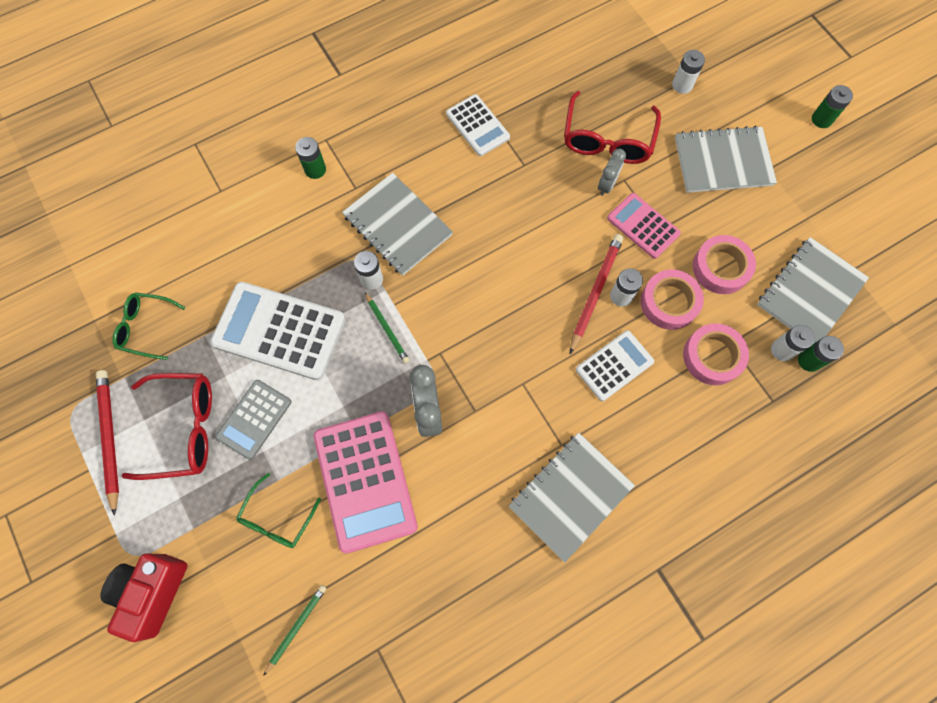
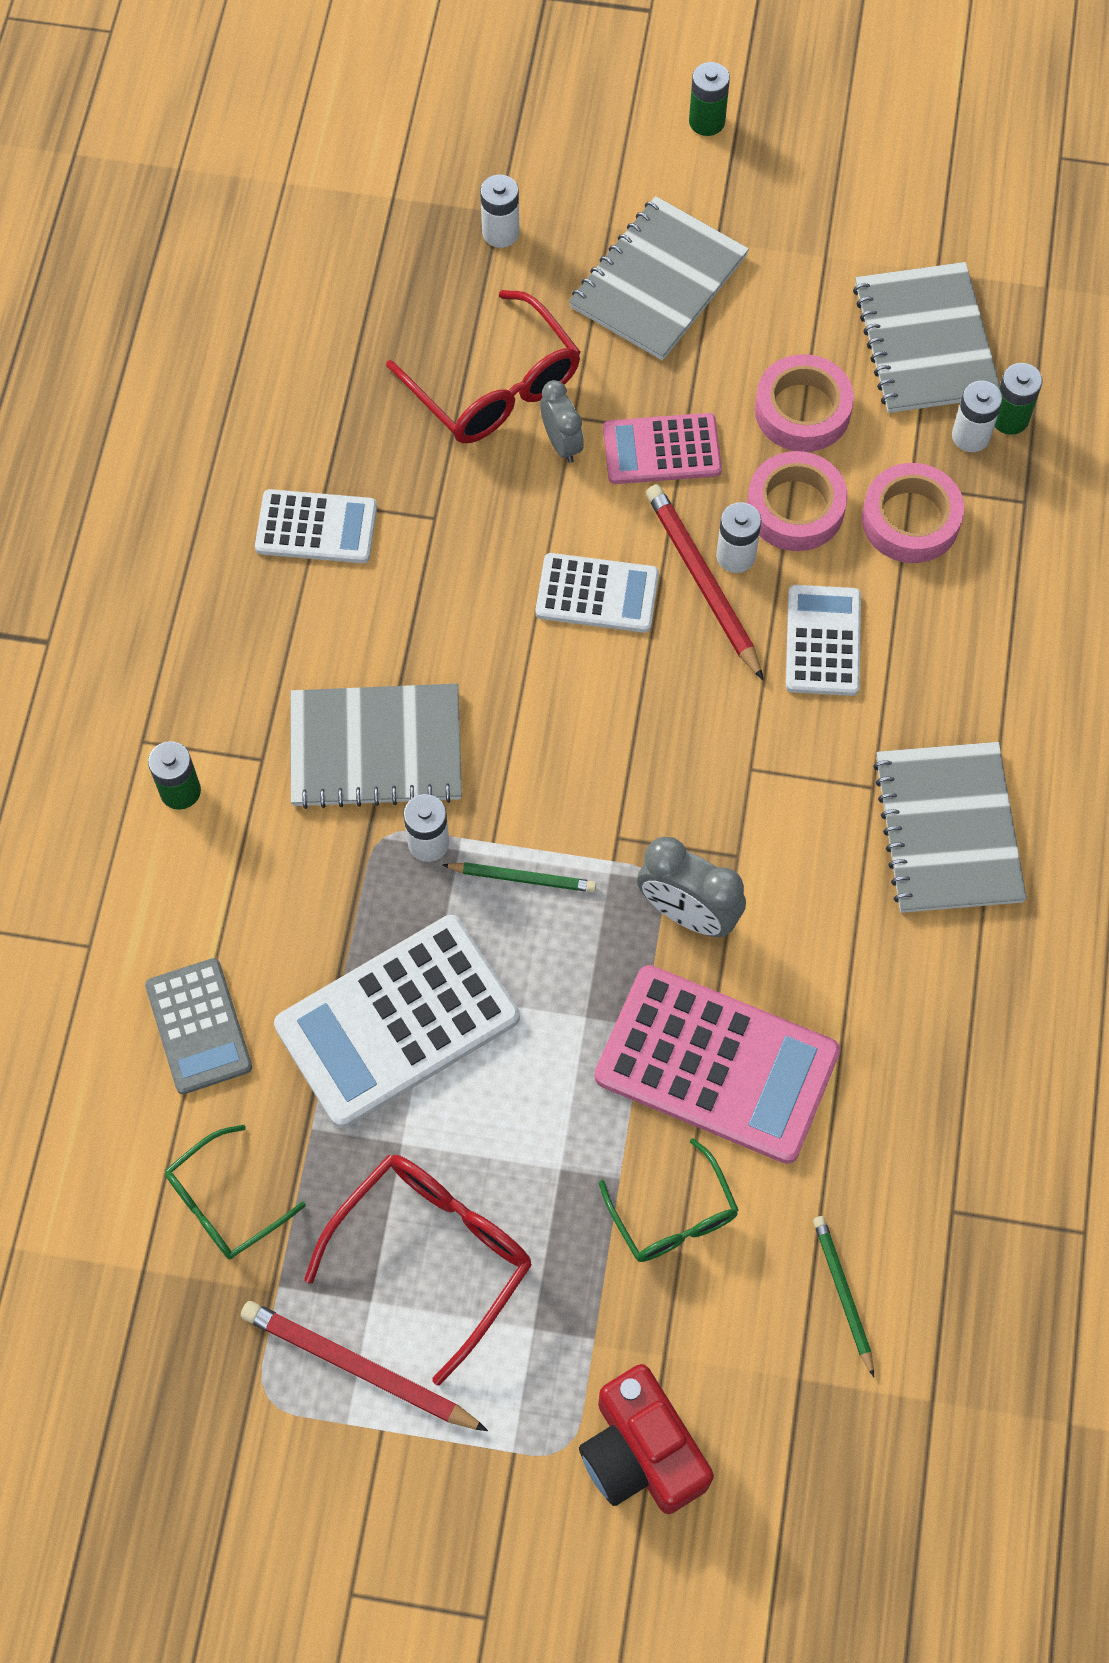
camera: 50 degrees left, 5 degrees down
grey calculator [216,380,291,460] -> grey calculator moved to [145,958,252,1094]
none -> white calculator [535,553,659,633]

